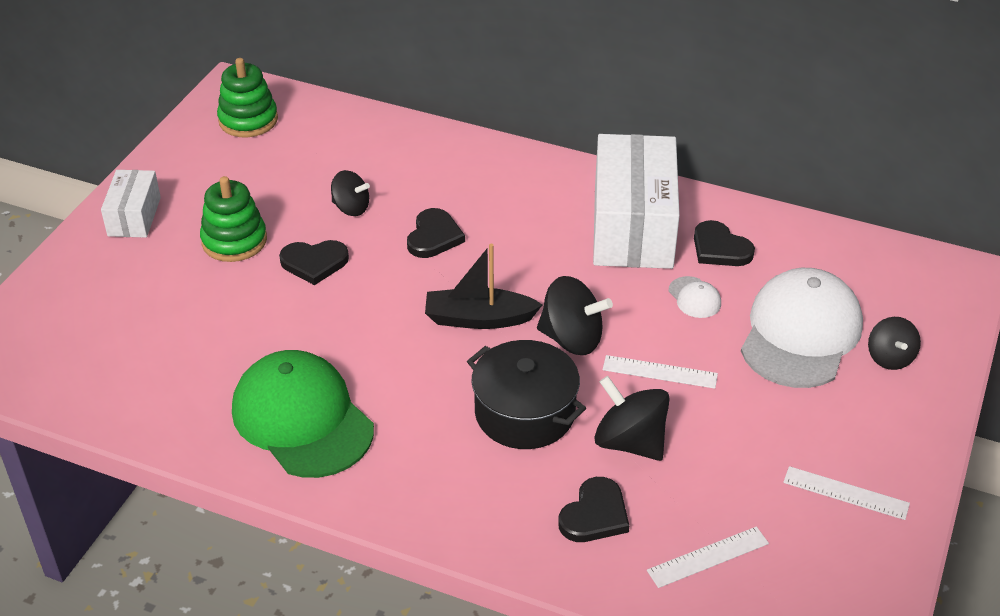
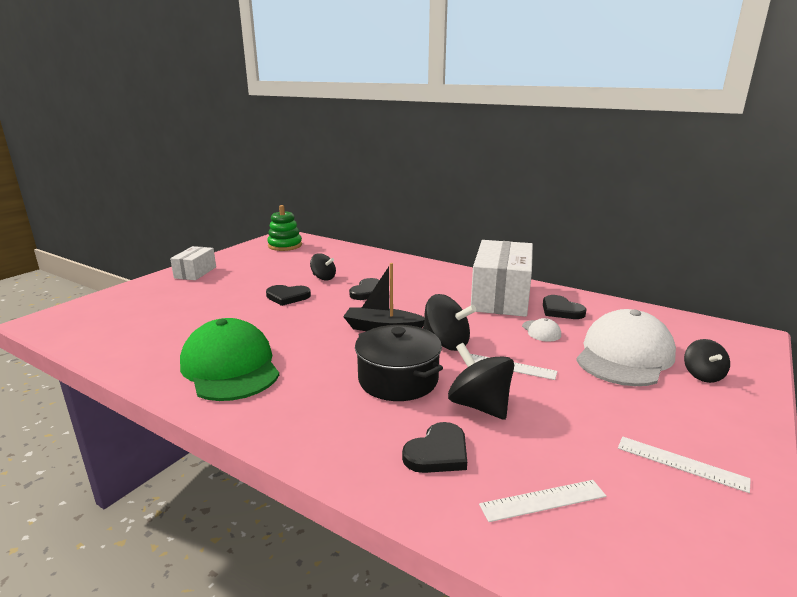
camera: 10 degrees right, 20 degrees down
green stacking toy [200,176,267,262] -> none

